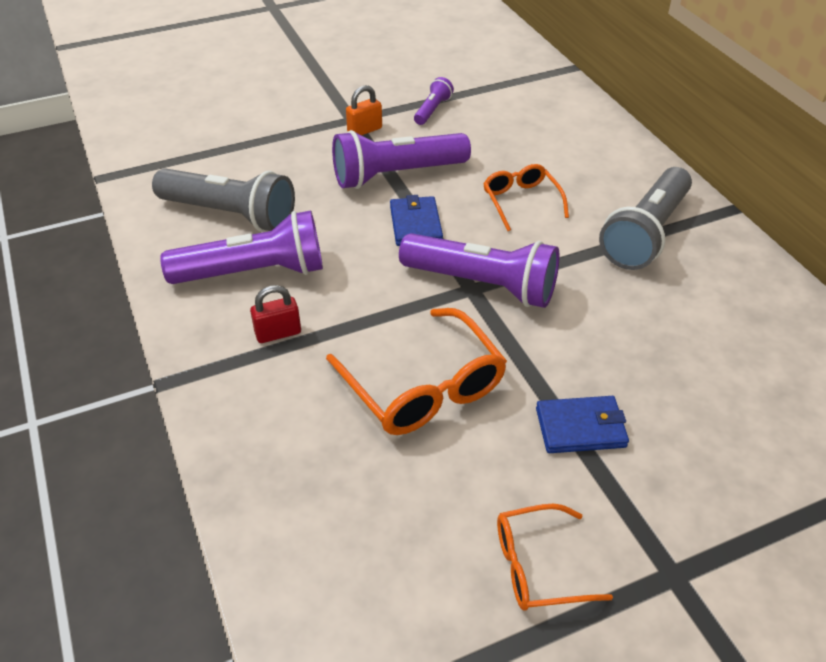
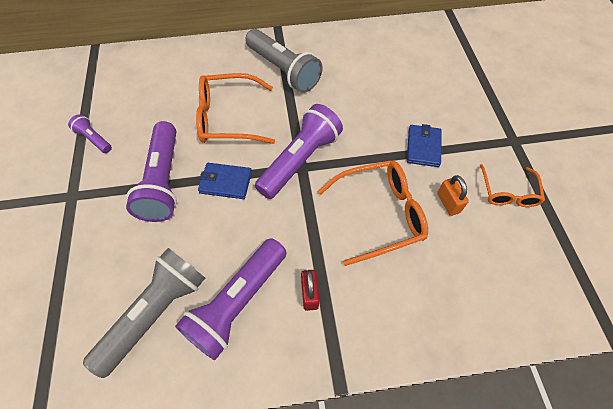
camera: 75 degrees left, 15 degrees up
purple flashlight [160,210,323,284] -> purple flashlight turned 150 degrees counterclockwise [175,238,287,360]
orange padlock [346,85,382,135] -> orange padlock moved to [437,175,469,216]
orange glasses [483,164,569,231] -> orange glasses [196,73,275,144], size x1.65

